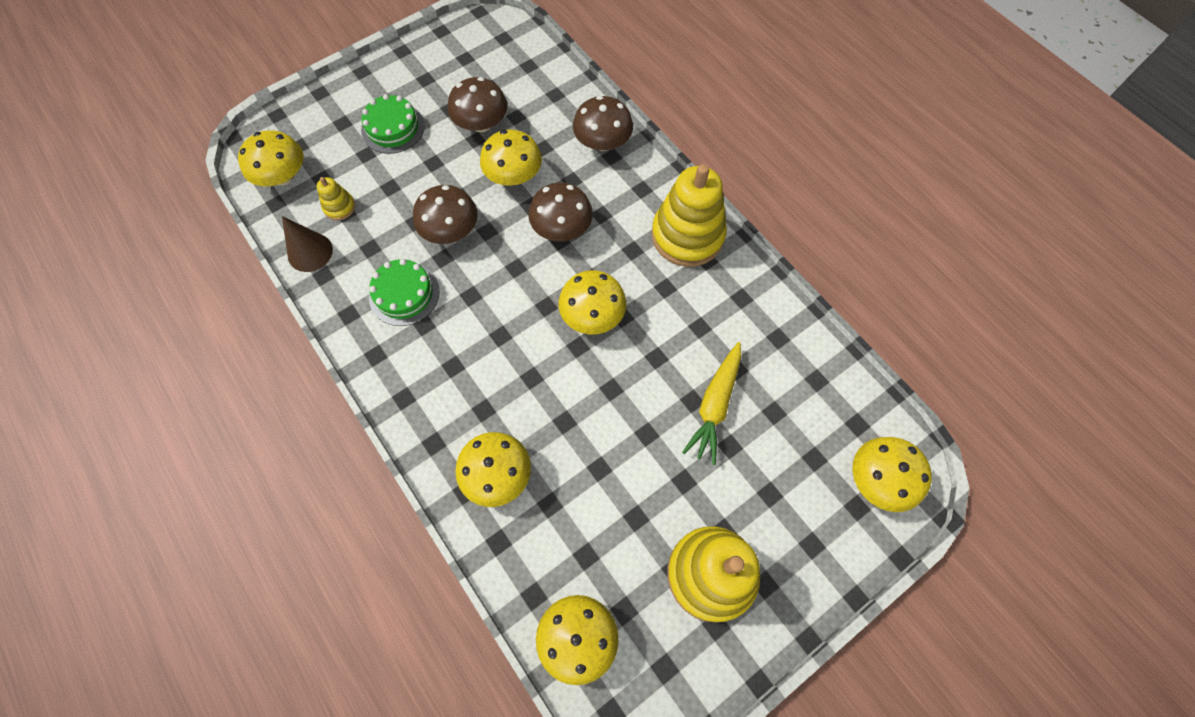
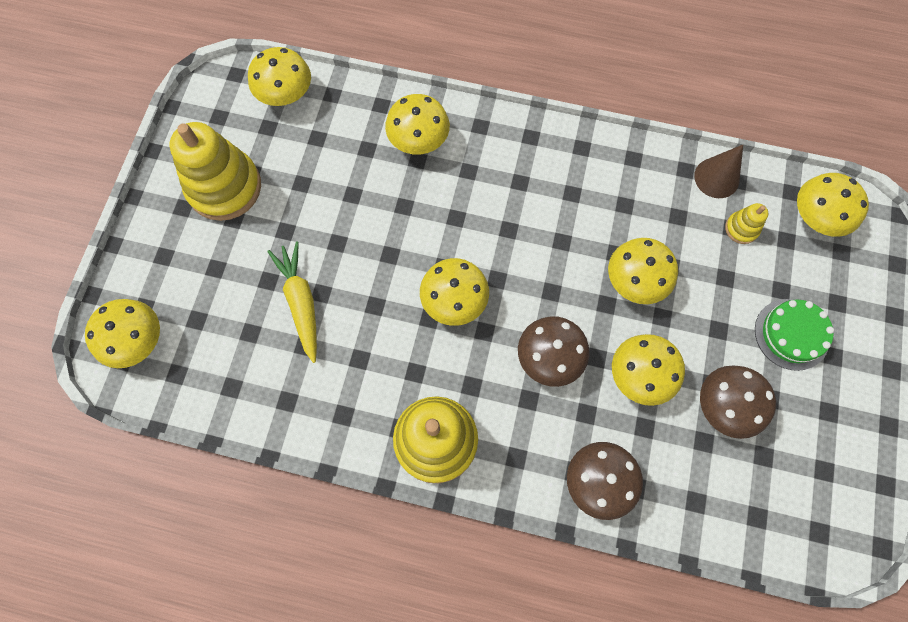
camera: 140 degrees right, 5 degrees up
green cake [369,259,440,326] -> none
brown mushroom [413,185,478,244] -> yellow mushroom [608,238,678,304]

